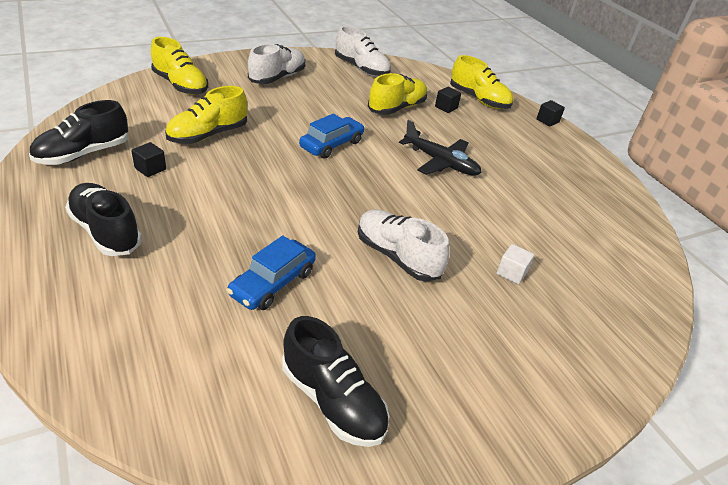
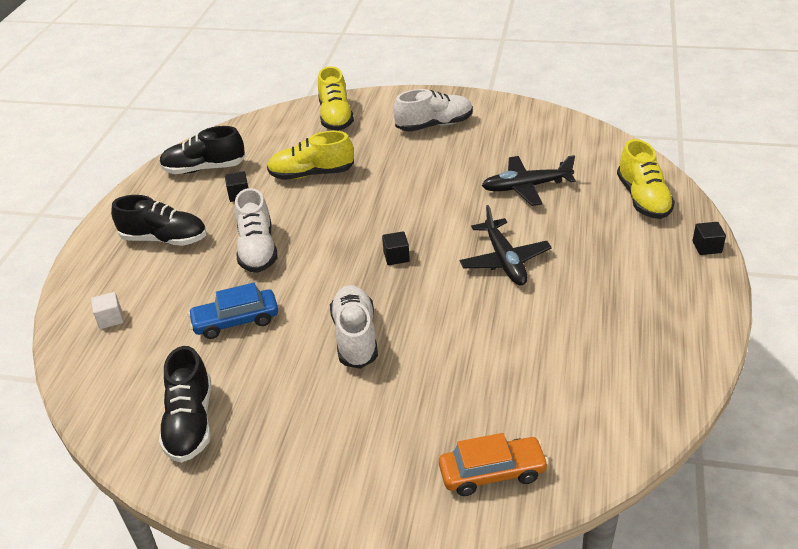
camera: 45 degrees right, 0 degrees up
black shoe [65,183,142,256] -> black shoe turned 105 degrees clockwise [111,195,206,246]
blue car [299,114,365,158] -> none
white shoe [335,26,391,77] -> white shoe moved to [235,188,278,273]
yellow shoe [368,73,428,115] -> black plane [482,155,576,206]
black cube [435,87,461,113] -> black cube moved to [382,231,410,265]
white cube [497,244,534,285] -> white cube moved to [91,292,124,329]
none -> orange car [439,433,549,496]

